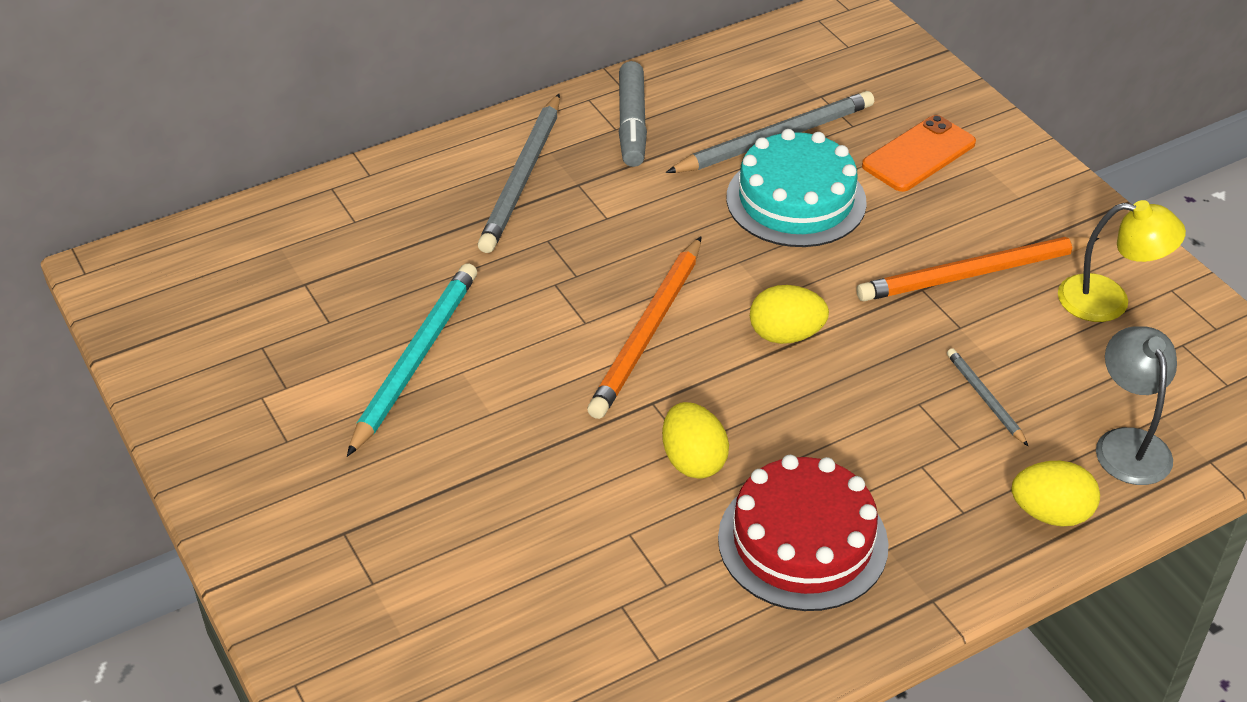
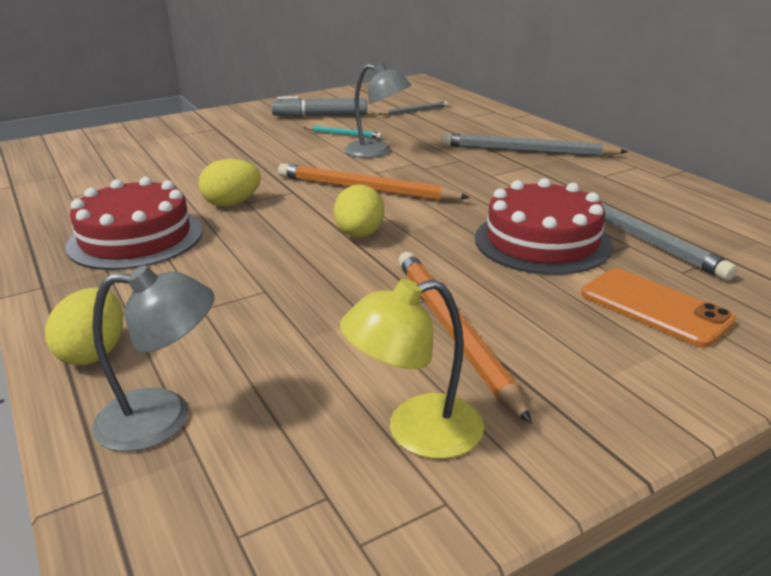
camera: 90 degrees right, 15 degrees down
turquoise pencil [347,263,477,457] -> turquoise pencil [304,126,382,139], size x0.50
grey marker [619,61,647,167] -> grey marker moved to [271,96,367,117]
turquoise cake [727,129,867,247] -> red cake [475,178,613,275]
grey pencil [947,348,1028,446] -> grey pencil moved to [379,101,448,115]
yellow lamp [1058,200,1186,322] -> yellow lamp turned 60 degrees clockwise [340,279,484,459]
none -> grey lamp [344,63,411,158]

